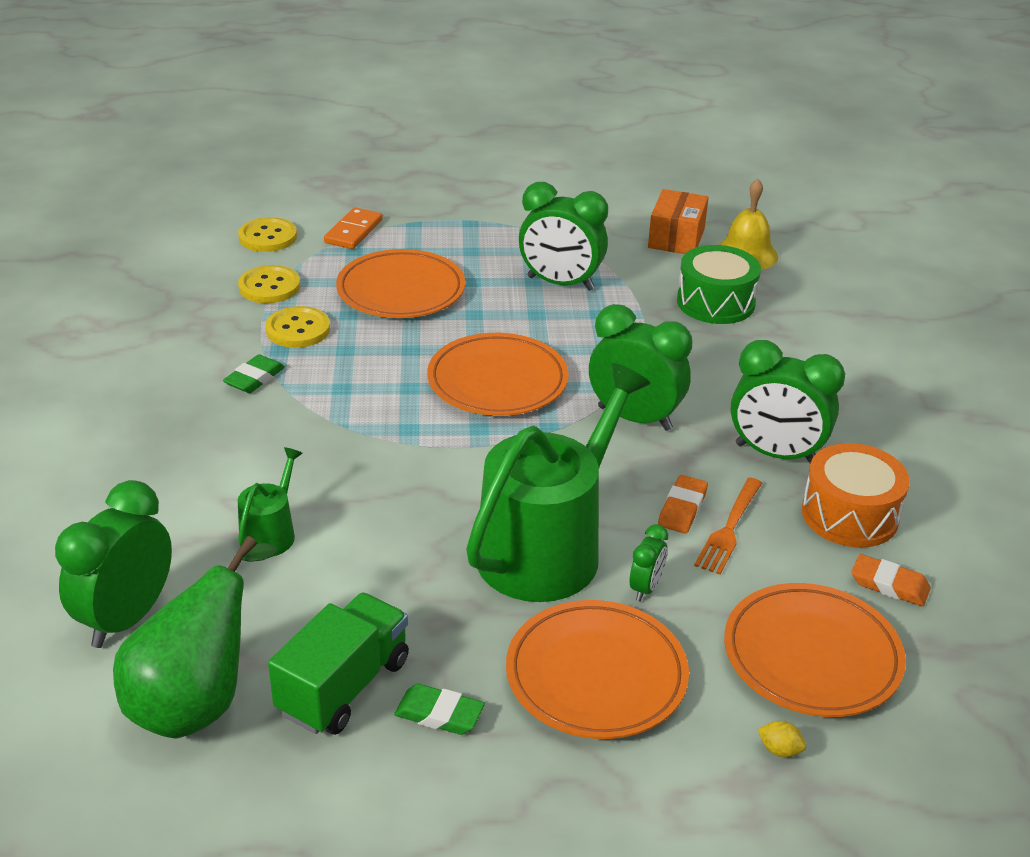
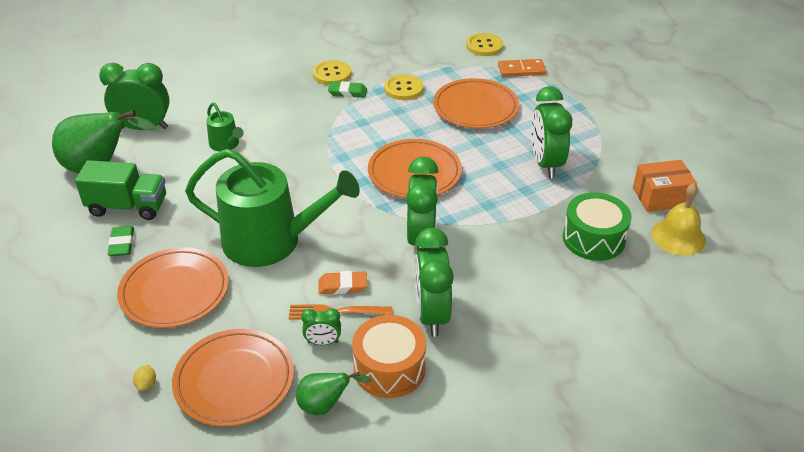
camera: 65 degrees right, 5 degrees up
yellow button [238,265,300,303] -> yellow button moved to [312,60,351,85]
green watering can [238,447,303,556] -> green watering can turned 60 degrees clockwise [206,103,244,151]
green clock [630,524,668,601] -> green clock moved to [301,308,341,345]
orange eraser [851,554,931,607] -> green pear [296,372,372,415]

